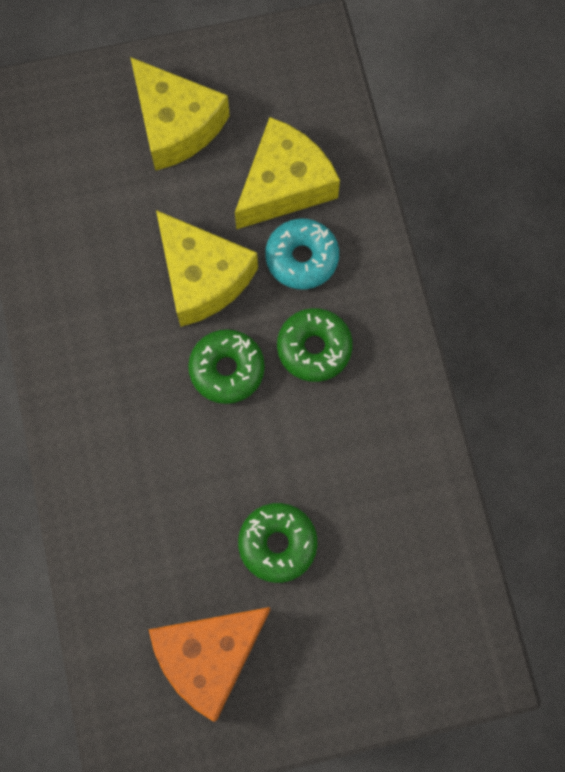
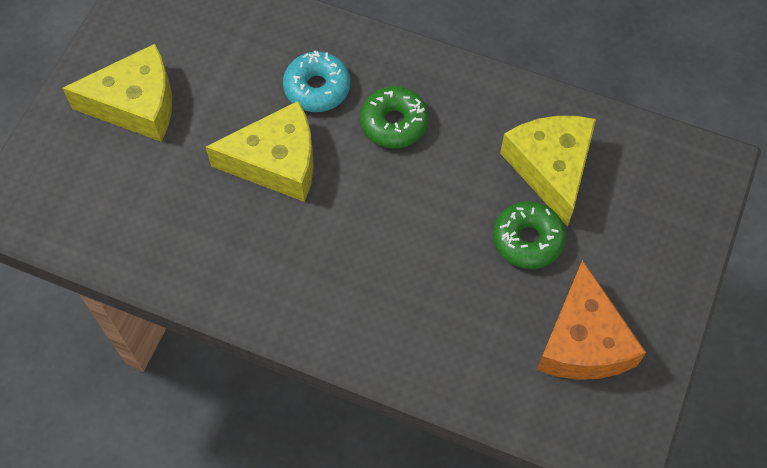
camera: 55 degrees left, 10 degrees down
green donut [188,329,265,404] -> none
yellow cheese [235,117,340,229] -> yellow cheese moved to [500,116,596,227]

